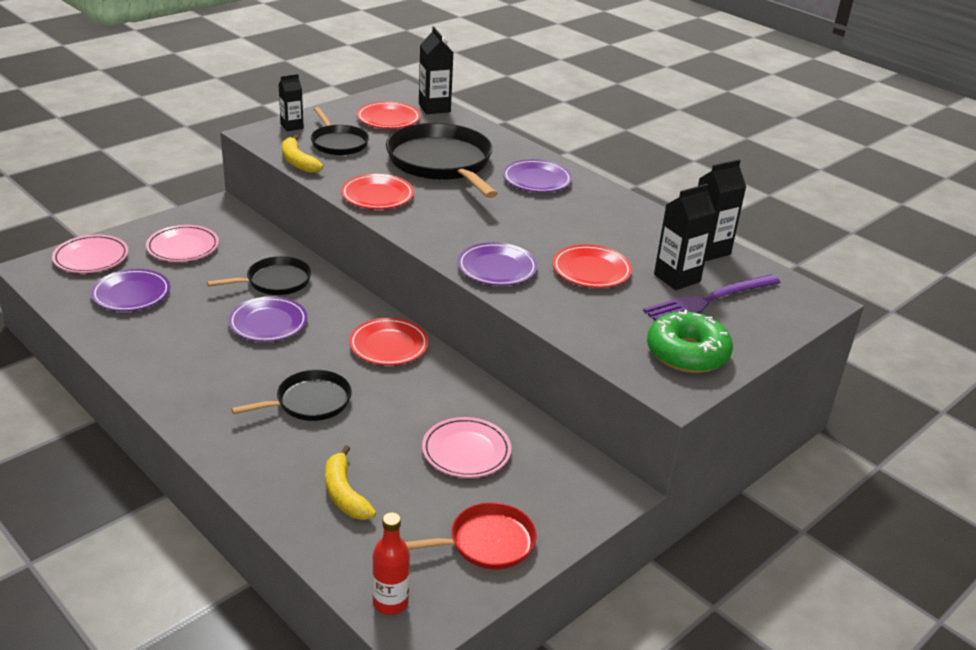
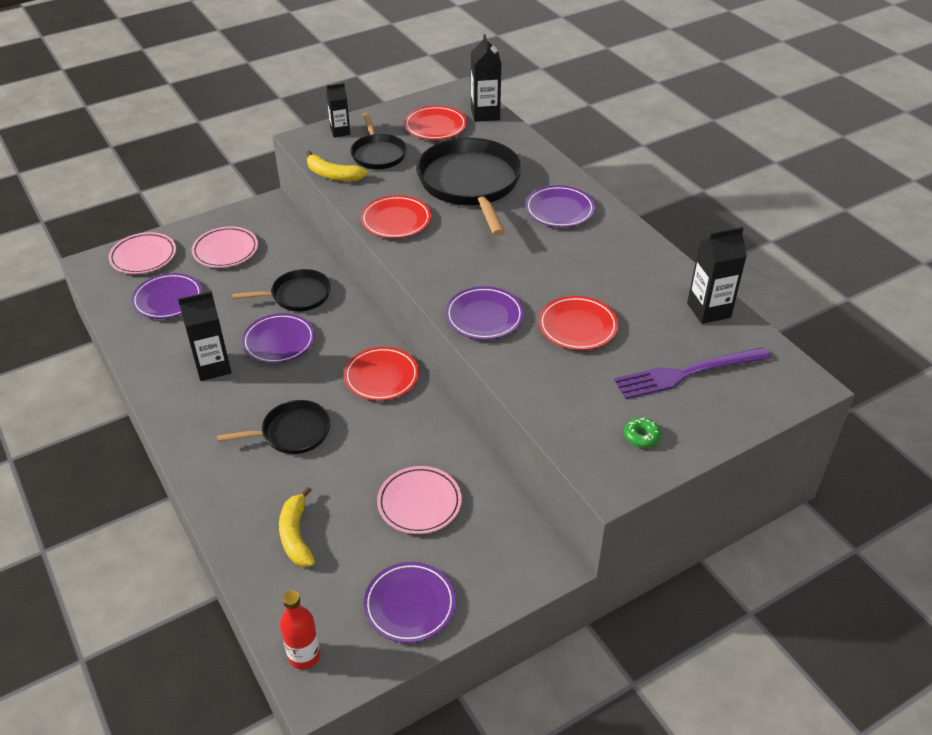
camera: 15 degrees right, 10 degrees up
yellow banana [282,135,323,173] -> yellow banana turned 45 degrees counterclockwise [306,151,368,181]
red pan [405,502,537,569] -> purple plate [363,562,456,643]
green donut [647,310,733,373] -> green donut [624,417,661,448], size x0.43
black carton [654,184,716,290] -> black carton moved to [178,291,232,381]

